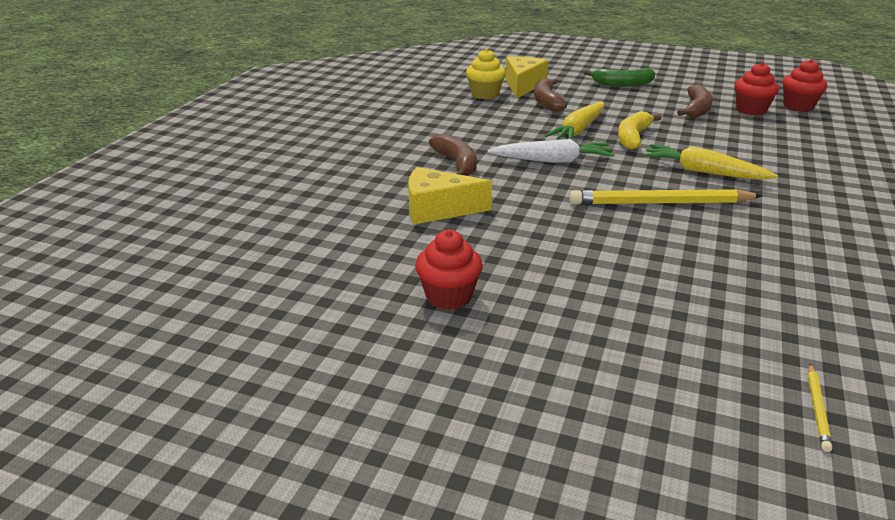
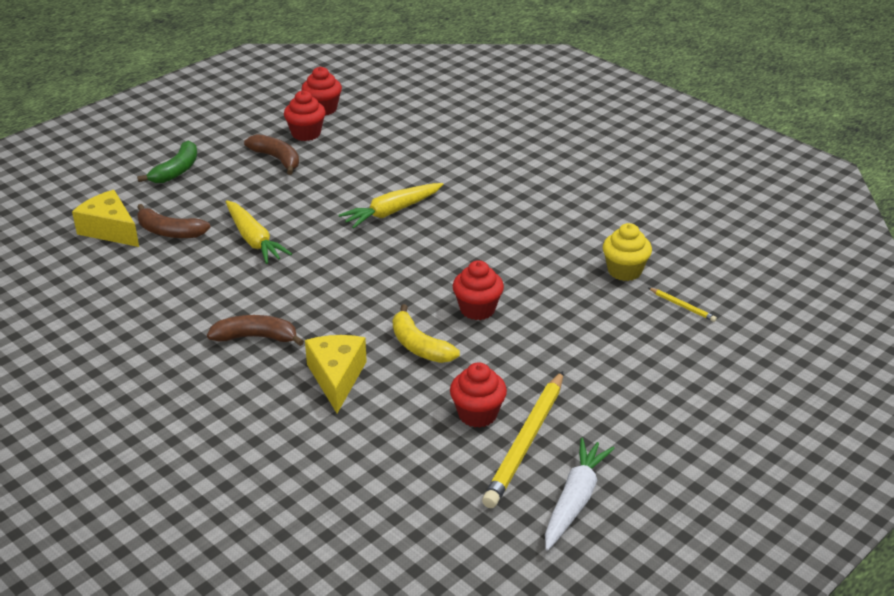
camera: 65 degrees left, 5 degrees up
yellow cheese [408,167,492,224] -> yellow cheese turned 150 degrees clockwise [305,335,367,413]
yellow cupcake [466,49,506,99] -> yellow cupcake moved to [603,223,652,281]
white carrot [488,139,615,163] -> white carrot moved to [545,438,615,551]
yellow pencil [569,189,762,205] -> yellow pencil moved to [482,371,563,508]
yellow banana [618,111,662,150] -> yellow banana moved to [393,304,460,363]
none -> red cupcake [453,260,504,320]

